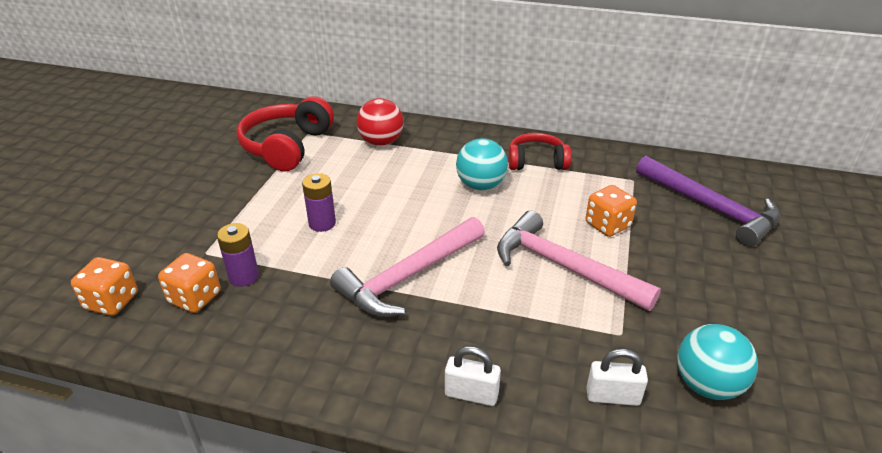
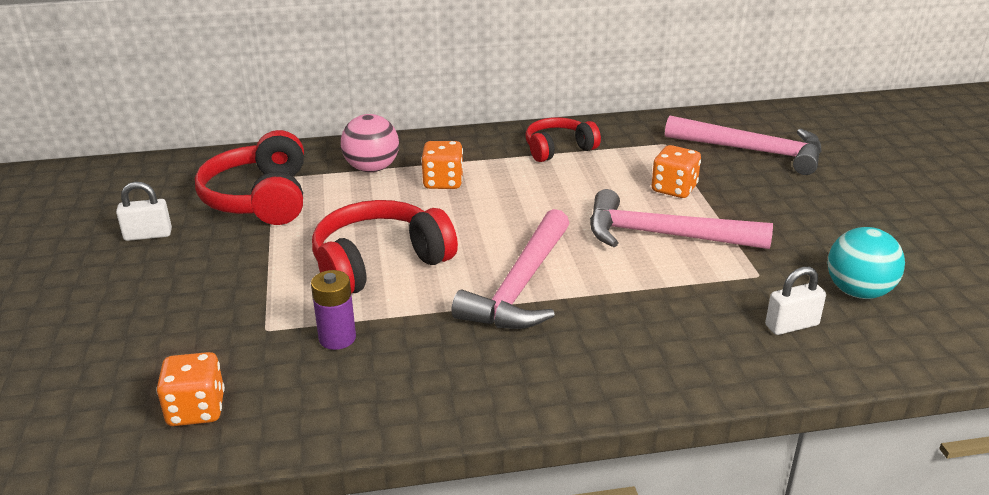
camera: 25 degrees left, 5 degrees down
orange dice [158,253,221,313] -> orange dice moved to [421,141,464,189]
purple battery [302,173,336,232] -> red headphones [312,200,458,294]
red ball [357,98,404,146] -> pink ball [341,114,399,172]
white padlock [445,346,501,406] -> white padlock moved to [116,182,172,241]
turquoise ball [456,138,508,190] -> none
purple hammer [636,156,780,247] -> pink hammer [665,116,822,175]

